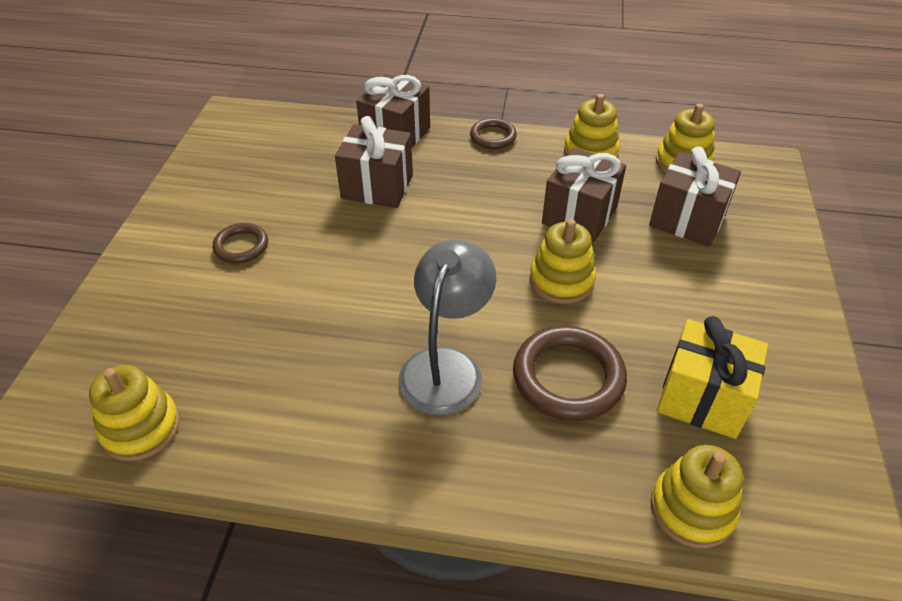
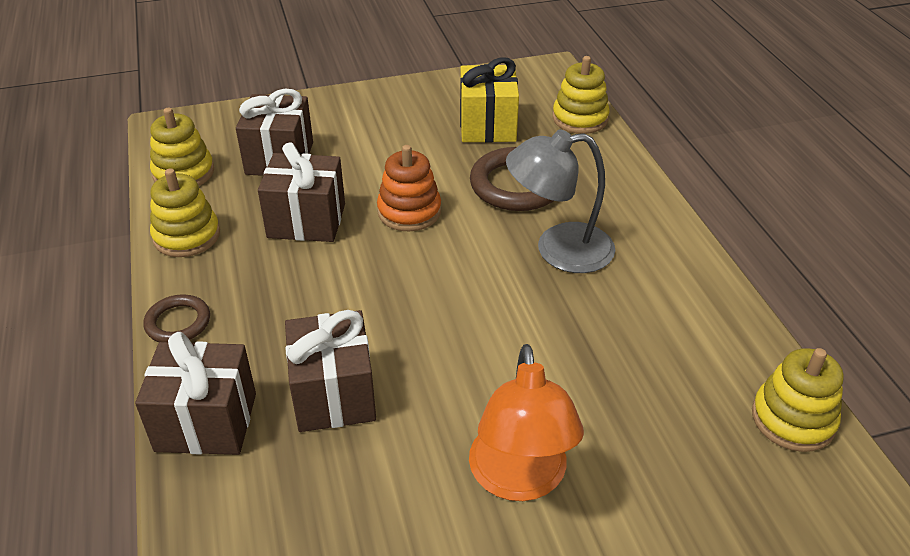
camera: 115 degrees left, 5 degrees down
brown ring [213,223,268,263] -> orange lamp [469,344,584,501]
yellow stacking toy [530,219,596,304] -> orange stacking toy [377,145,441,231]

